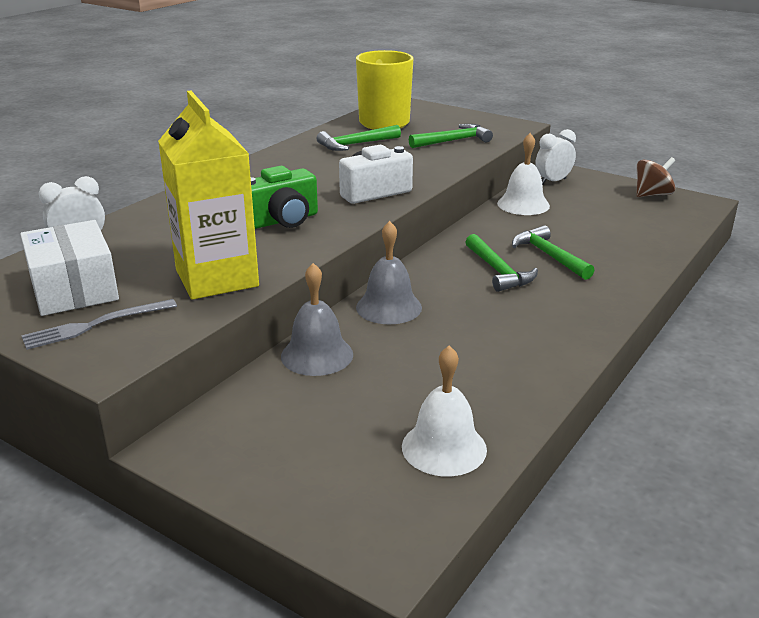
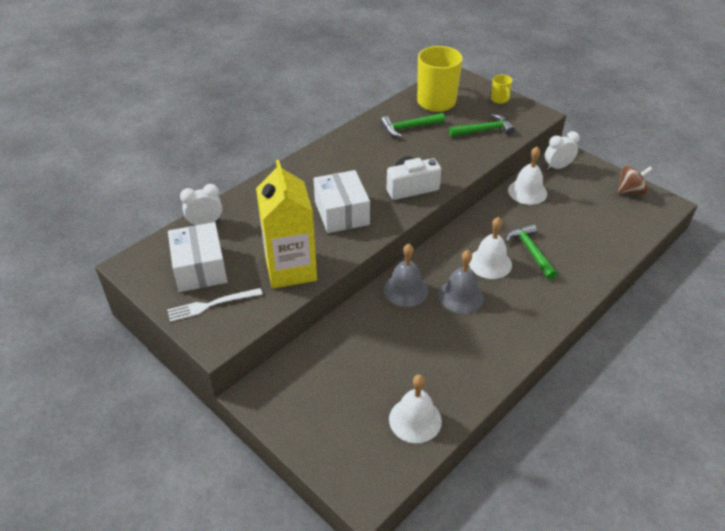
camera: 10 degrees right, 15 degrees up
grey fork [21,299,177,350] -> white fork [167,288,263,322]
green camera [251,166,318,229] -> white box [313,170,370,233]
grey bell [281,263,353,376] -> grey bell moved to [439,250,484,314]
green hammer [465,234,538,292] -> white bell [469,217,512,279]
none -> yellow mug [491,75,512,104]

